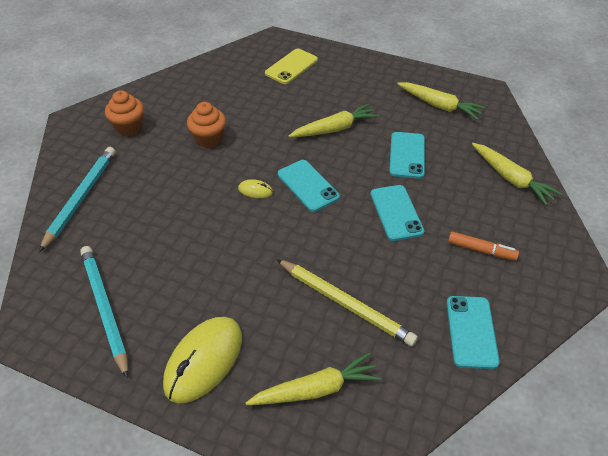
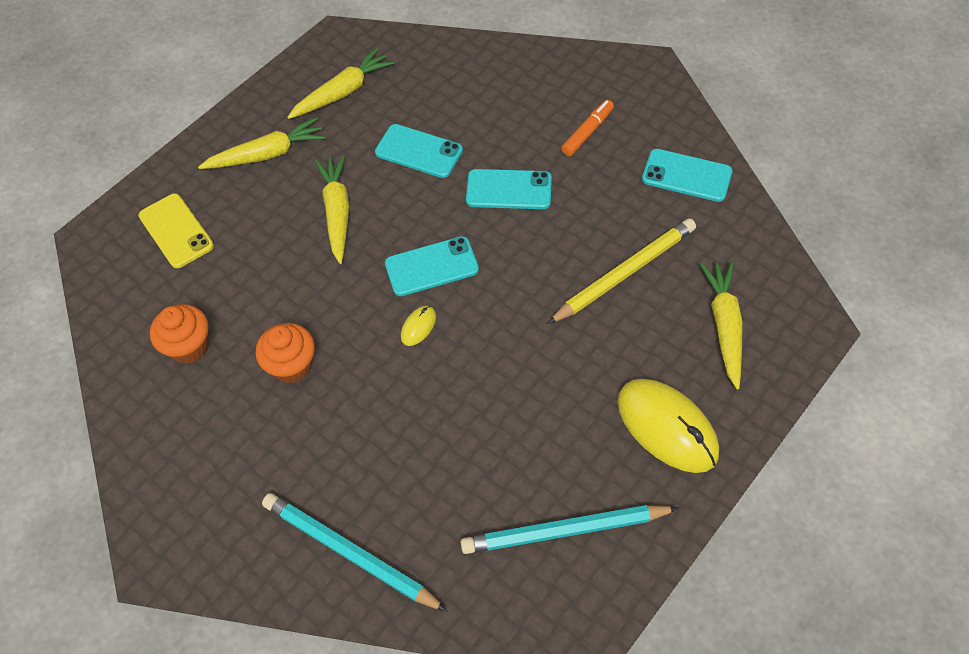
camera: 70 degrees left, 10 degrees up
orange cupcake [105,90,144,136] -> orange cupcake moved to [150,304,209,364]
yellow carrot [472,143,562,206] -> yellow carrot moved to [198,117,326,169]

